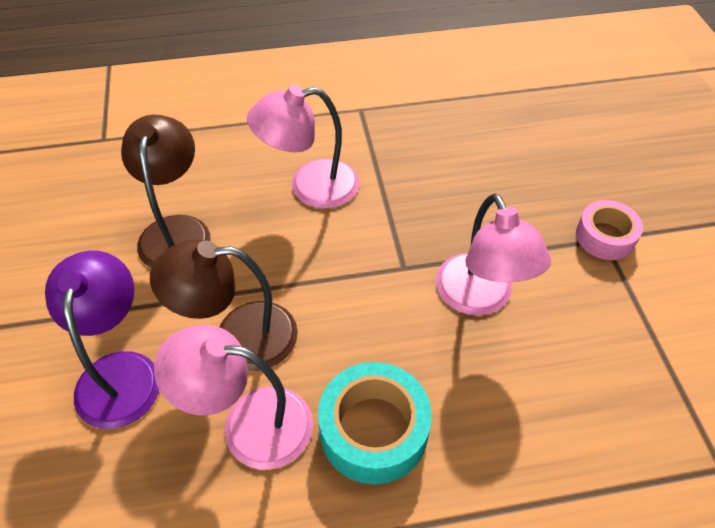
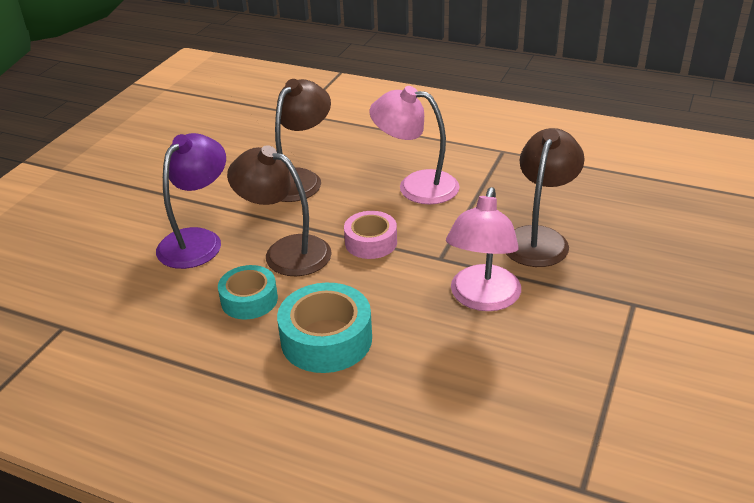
camera: 35 degrees right, 15 degrees down
pink lamp [154,325,313,470] -> turquoise tape [218,265,278,319]
pink tape [576,200,643,260] -> pink tape moved to [344,211,397,259]
none -> brown lamp [506,128,585,267]

